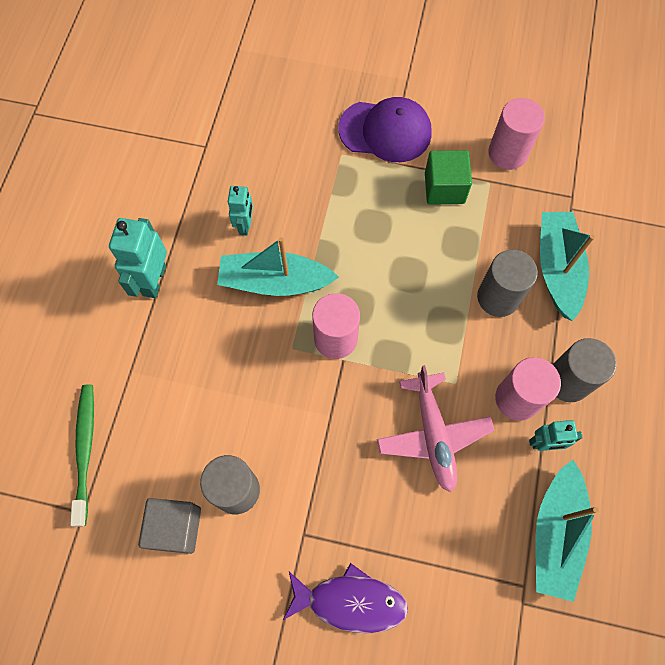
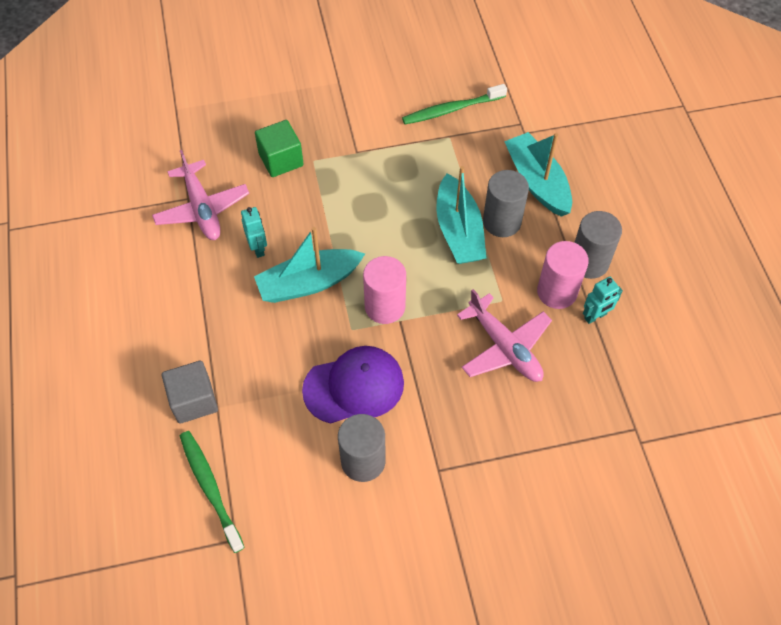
camera: 25 degrees left, 10 degrees down
turquoise robot [109,218,167,298] -> none
grey cube [138,498,201,554] -> grey cube moved to [162,361,218,424]
purple fish [283,563,408,633] -> none
purple cap [338,97,432,162] -> purple cap moved to [302,346,404,424]
green cube [425,150,472,205] -> green cube moved to [255,120,304,177]
pink cylinder [488,98,545,170] -> green toothbrush [402,84,507,124]
turquoise boat [535,460,599,602] -> turquoise boat moved to [436,166,486,264]
none -> pink plane [152,150,249,240]

